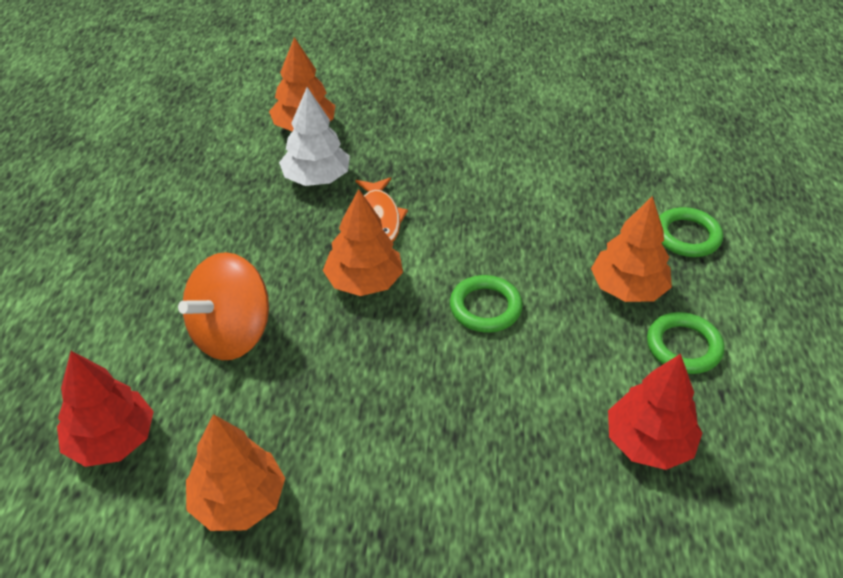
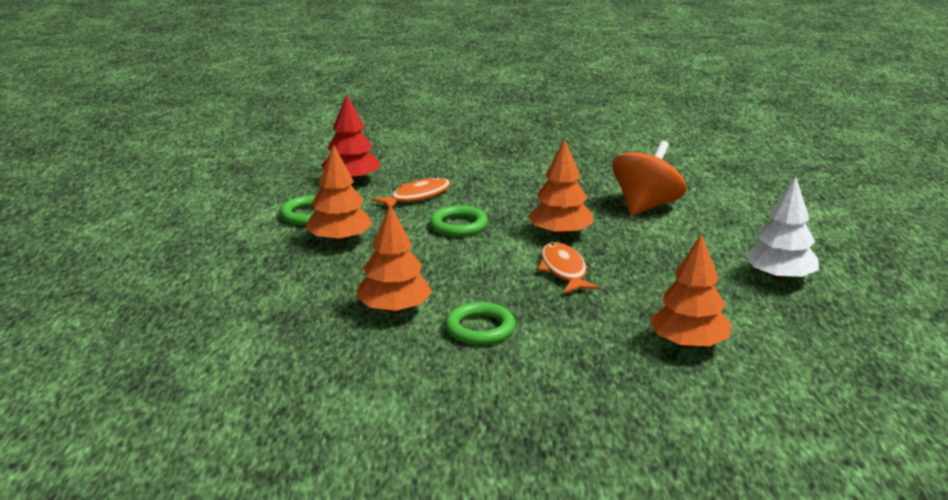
camera: 175 degrees right, 20 degrees down
red tree [57,351,154,467] -> none
orange tree [186,414,285,531] -> orange tree moved to [356,204,432,314]
white tree [279,87,350,186] -> white tree moved to [745,176,819,281]
green ring [659,207,723,257] -> green ring moved to [445,302,515,345]
none -> orange fish [371,177,450,207]

